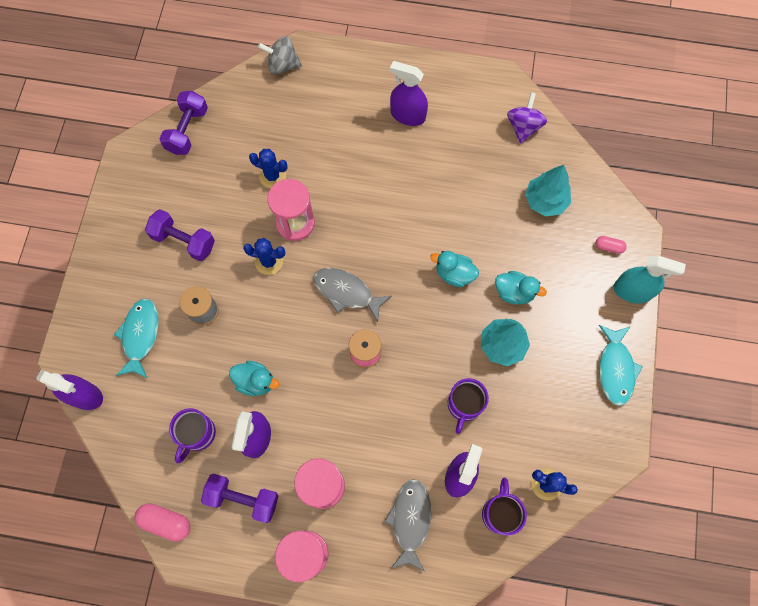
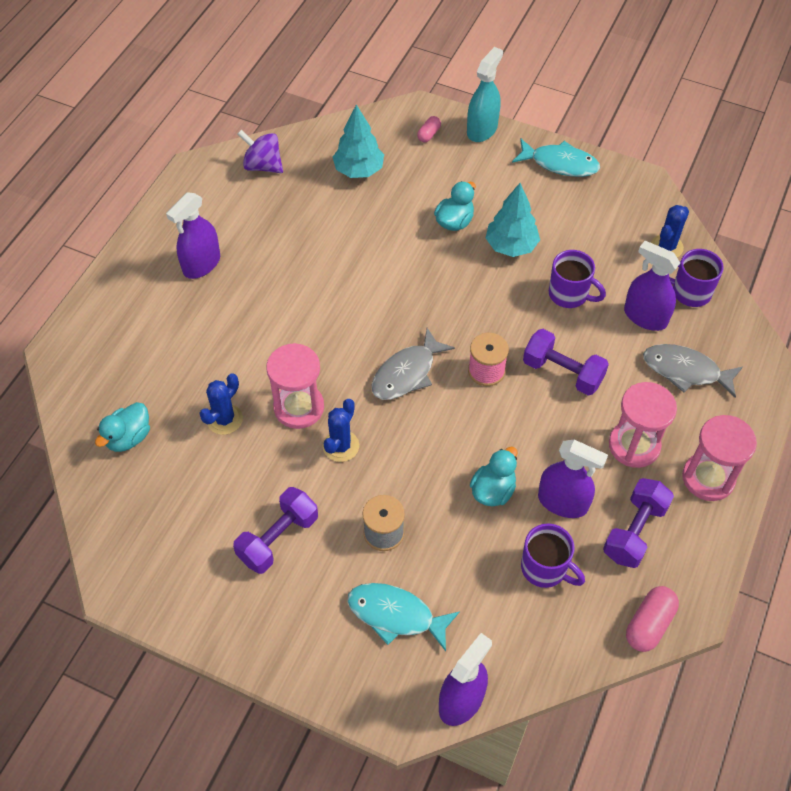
camera: 75 degrees left, 15 degrees down
purple dumbbell [159,91,208,155] -> purple dumbbell moved to [523,329,609,395]
grey spinning top [258,36,302,75] -> none
turquoise duck [430,251,479,287] -> turquoise duck moved to [95,402,150,452]

